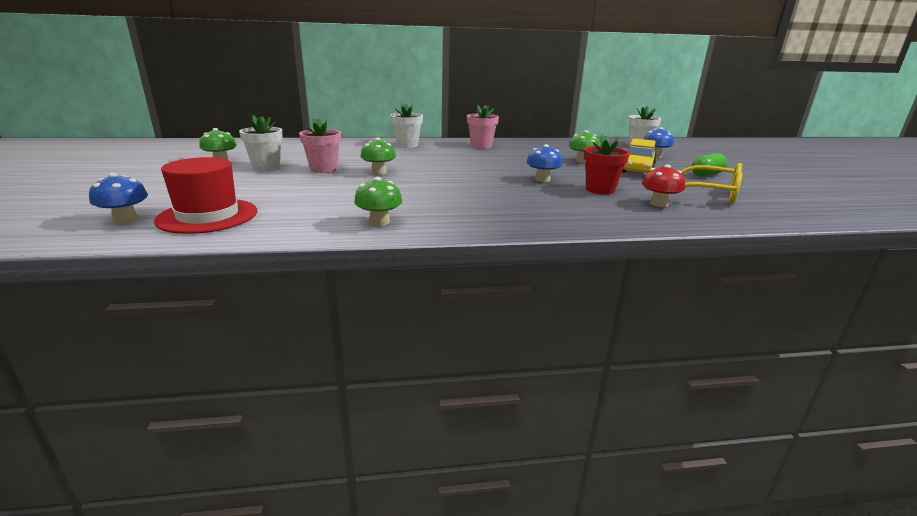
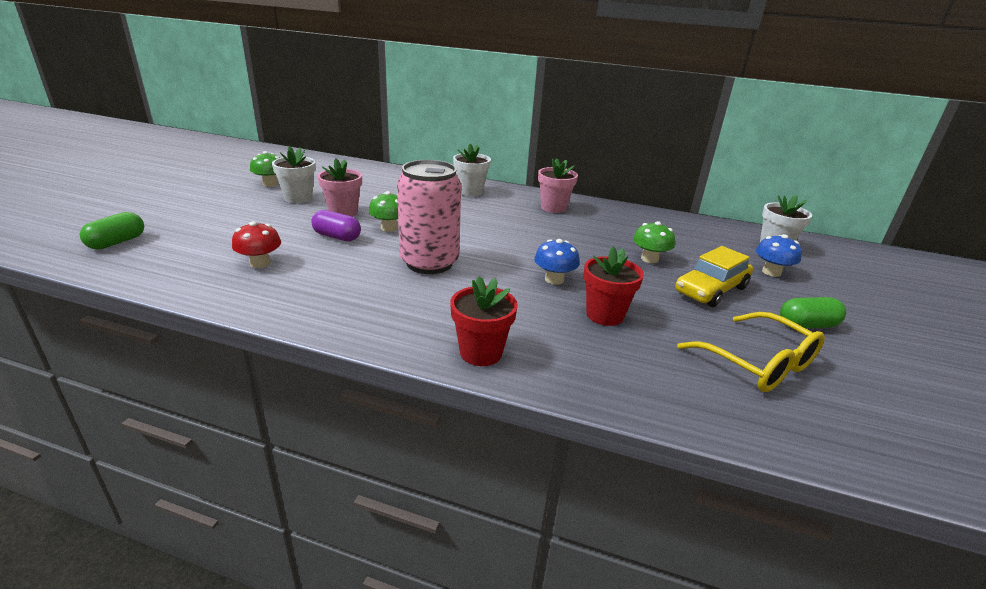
camera: 25 degrees right, 5 degrees up
blue mushroom [89,173,148,224] -> green capsule [80,212,144,250]
red hat [154,157,257,234] -> none
green mushroom [354,177,402,226] -> none
red mushroom [642,164,685,207] -> red mushroom moved to [232,221,281,268]
none -> purple capsule [311,210,361,241]
none -> pink can [397,160,461,274]
none -> red flower pot [450,276,518,366]

